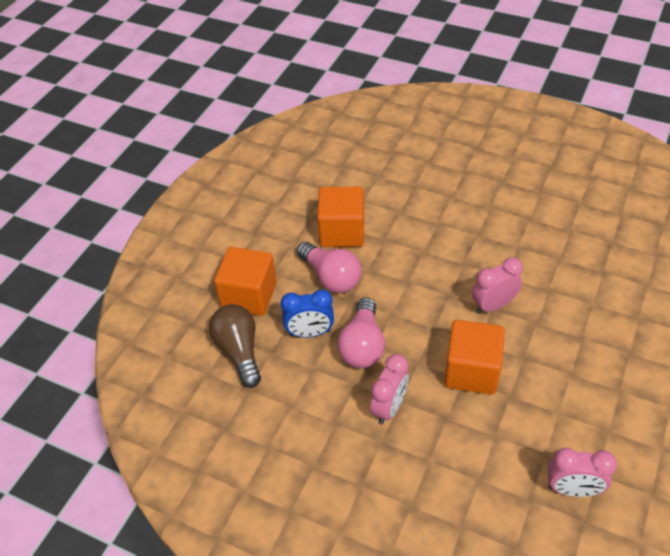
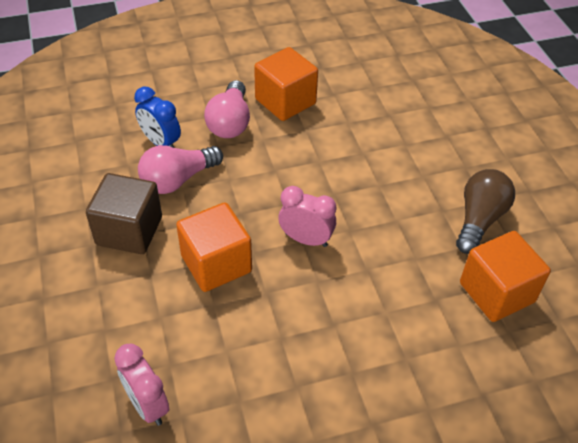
camera: 45 degrees right, 0 degrees up
brown light bulb [209,304,261,388] -> brown light bulb moved to [456,169,515,254]
orange cube [214,247,277,316] -> orange cube moved to [460,231,551,322]
pink clock [370,354,409,424] -> brown cube [86,173,162,254]

